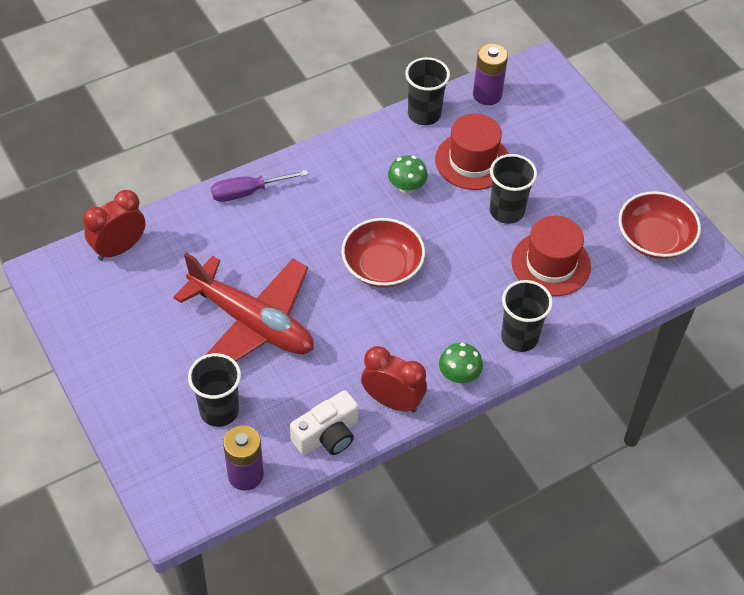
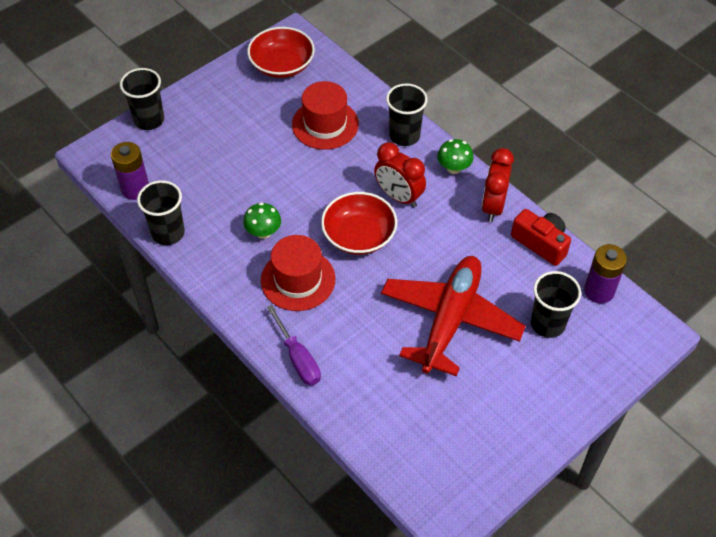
camera: 100 degrees left, 0 degrees up
red clock [83,190,146,261] -> red clock moved to [374,142,426,208]
white camera [290,390,358,455] -> red camera [511,209,571,266]
red hat [435,113,509,190] -> red hat moved to [261,235,335,311]
black cup [490,154,537,224] -> black cup moved to [120,68,164,130]

